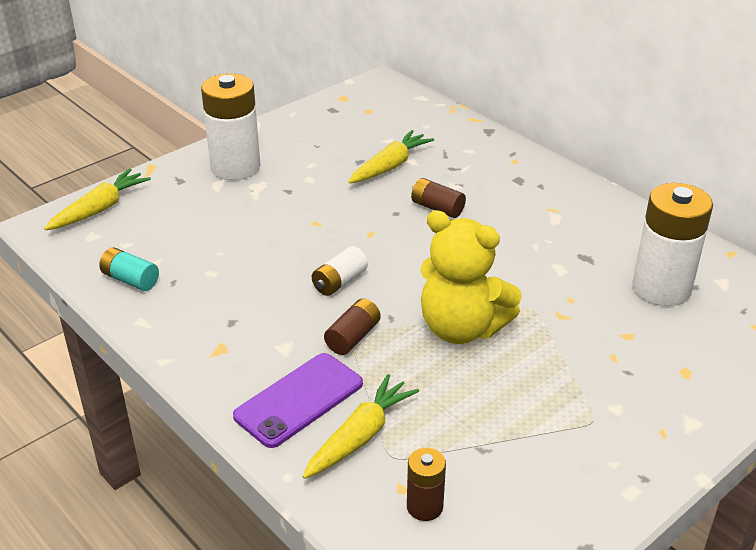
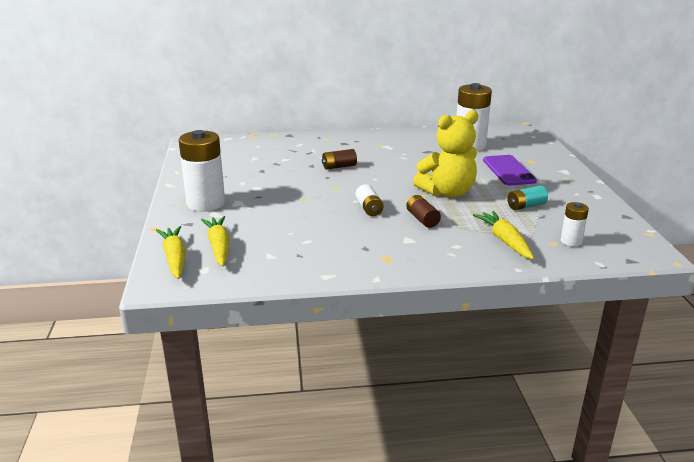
camera: 55 degrees left, 10 degrees down
turquoise battery [99,247,159,291] -> turquoise battery moved to [507,186,548,210]
purple phone [233,353,363,448] -> purple phone moved to [483,155,537,185]
yellow carrot [348,130,434,183] -> yellow carrot moved to [201,216,230,267]
brown battery [407,448,446,521] -> white battery [561,202,589,246]

